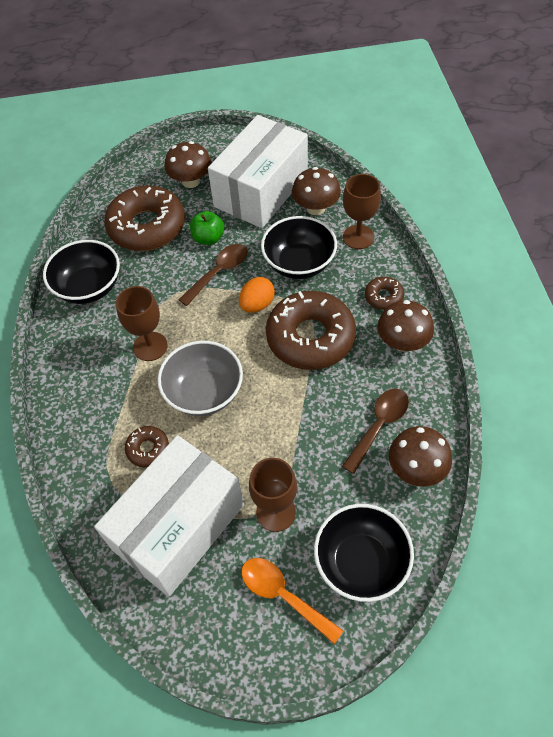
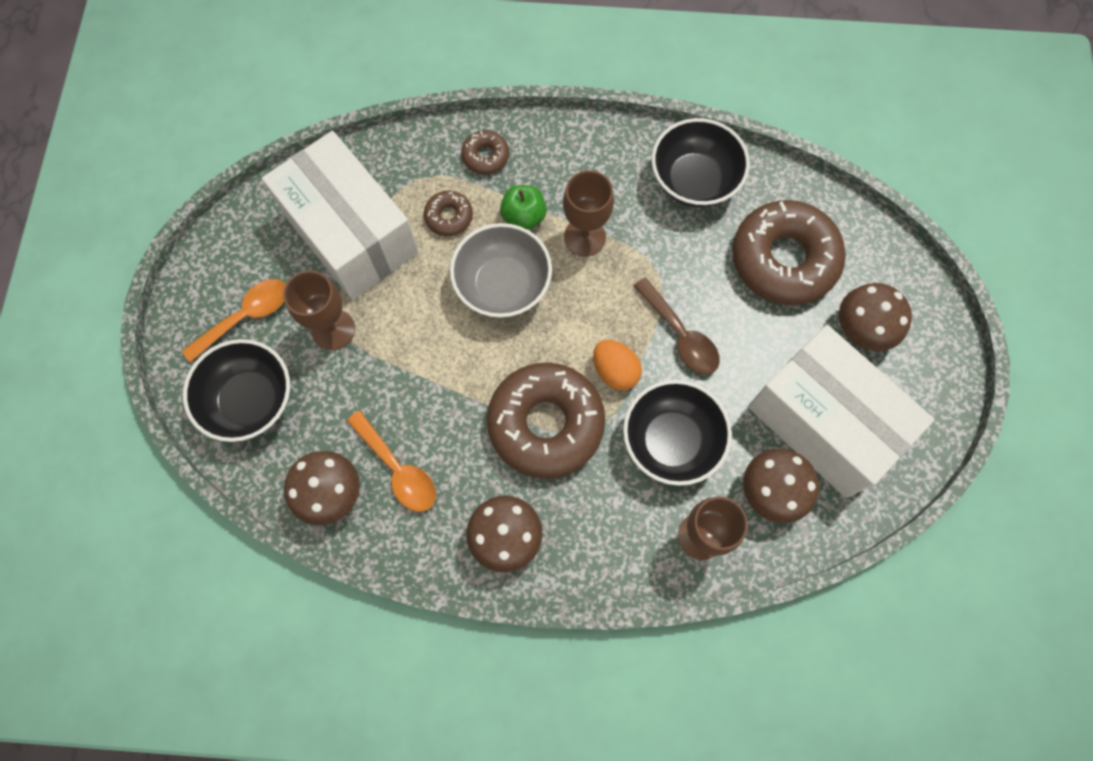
camera: 100 degrees right, 15 degrees up
green apple [190,211,224,245] -> green apple moved to [500,185,547,230]
brown spoon [342,389,409,474] -> orange spoon [347,410,436,512]
brown donut [365,277,404,310] -> brown donut moved to [461,130,509,174]

